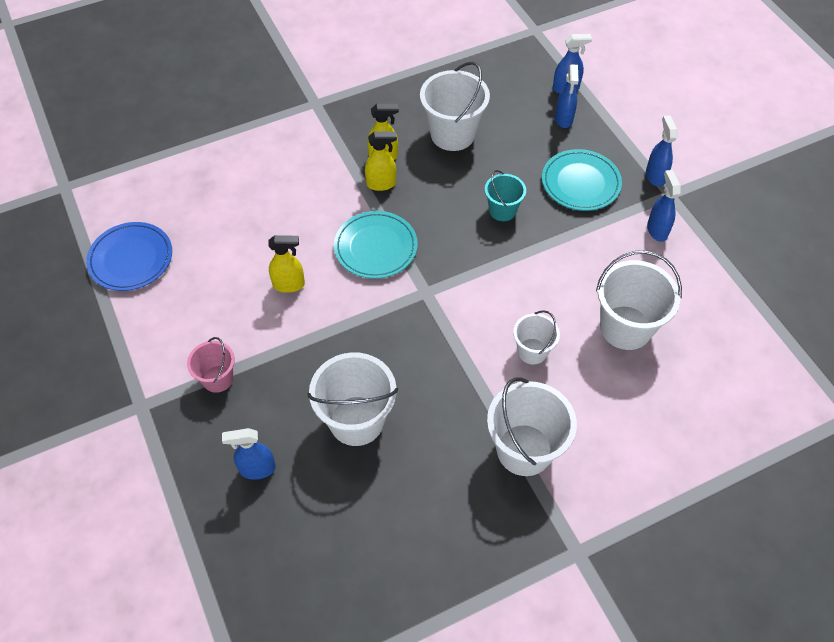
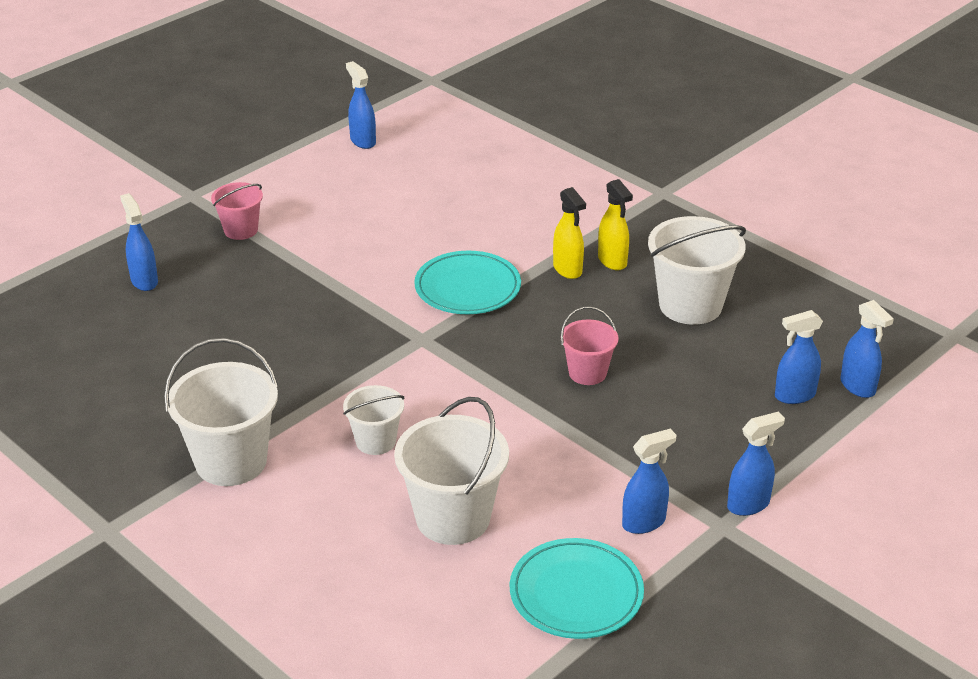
camera: 70 degrees right, 20 degrees down
blue plate [86,222,172,291] -> blue spray bottle [346,61,376,149]
yellow spray bottle [268,235,305,293] -> none
white bucket [307,352,398,446] -> none
turquoise bucket [485,170,526,221] -> pink bucket [561,306,619,385]
turquoise plate [542,149,622,211] -> turquoise plate moved to [510,538,644,639]

